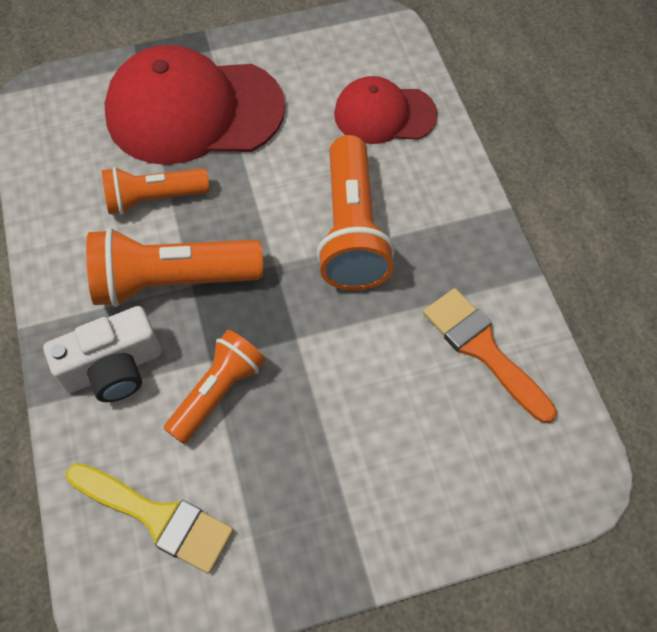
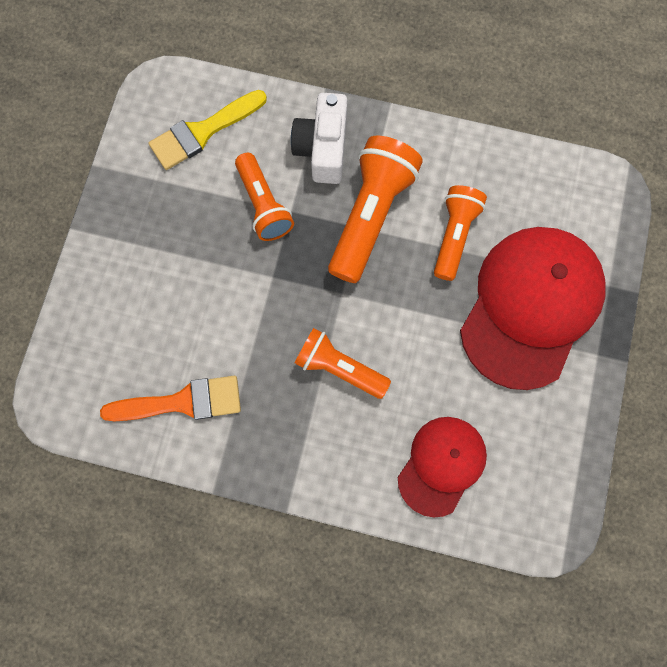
camera: 120 degrees right, 15 degrees up
orange flashlight [316,135,395,291] -> orange flashlight [295,328,391,399], size x0.65

